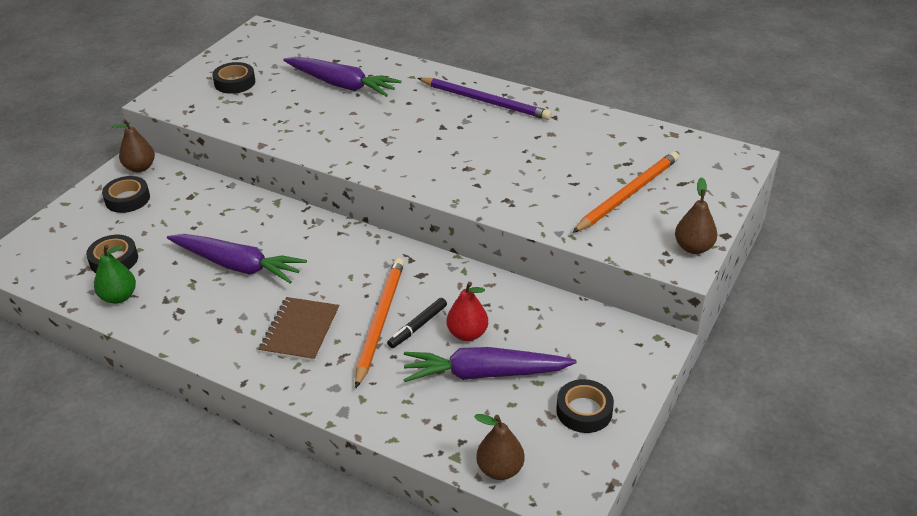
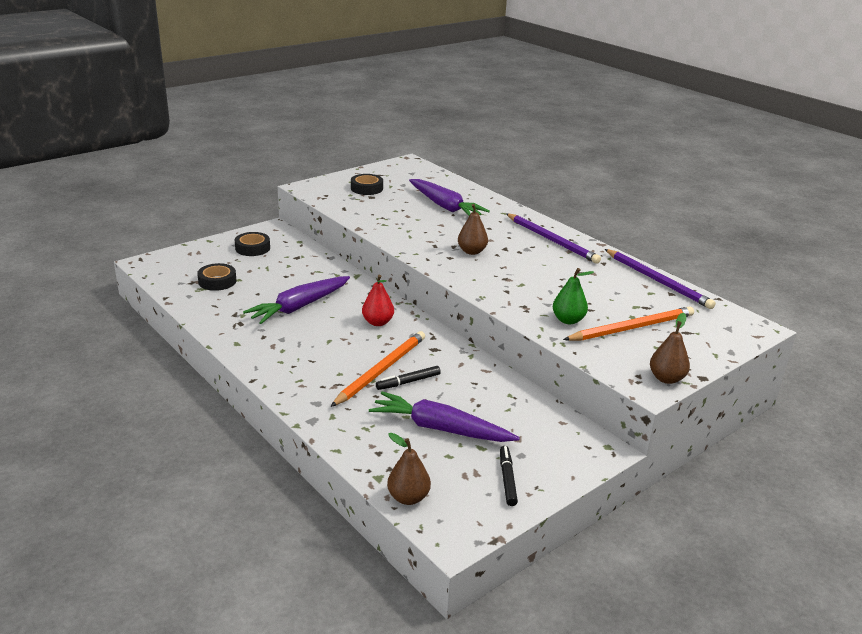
camera: 20 degrees right, 10 degrees down
green pear [94,245,136,304] -> green pear moved to [553,268,594,324]
brown pear [112,119,155,173] -> brown pear moved to [458,204,488,255]
purple carrot [167,234,307,284] -> purple carrot turned 90 degrees clockwise [243,276,350,324]
brown notebook [259,297,339,362] -> none
red pear [447,282,488,341] -> red pear moved to [362,275,394,326]
black tape [556,379,614,433] -> black marker [500,446,518,506]
none -> purple pencil [605,249,716,309]

